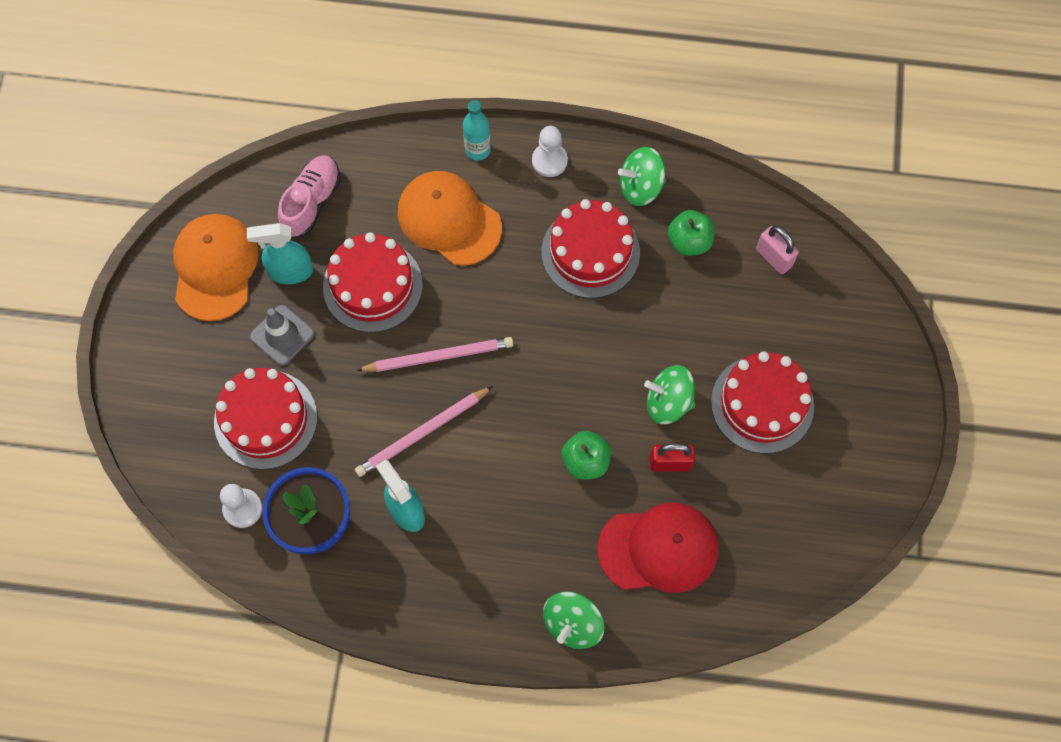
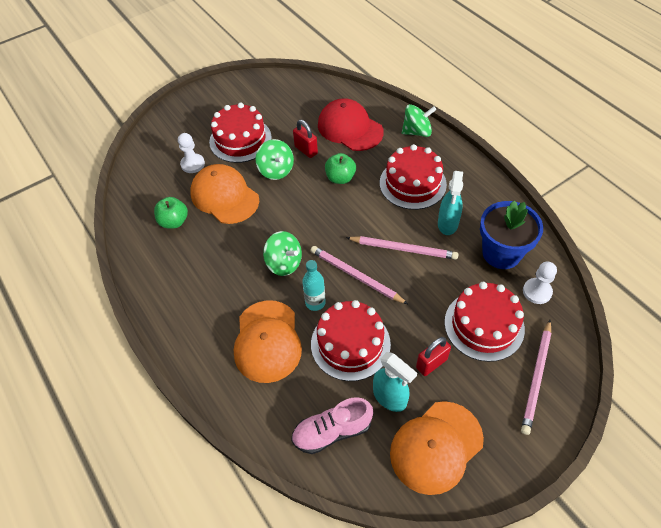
camera: 130 degrees left, 15 degrees down
grey traffic cone [250,305,315,366] -> red padlock [416,337,451,376]
turquoise bottle [463,100,491,161] -> turquoise bottle moved to [302,260,326,311]
white pawn [532,126,568,177] -> white pawn moved to [178,133,205,173]
red cake [541,199,640,298] -> red cake moved to [380,144,447,210]
green spinning top [618,147,666,206] -> green spinning top moved to [263,231,302,276]
pink padlock [756,226,799,274] -> none
none -> orange cap [190,164,259,224]
none -> pink pencil [521,320,551,435]

